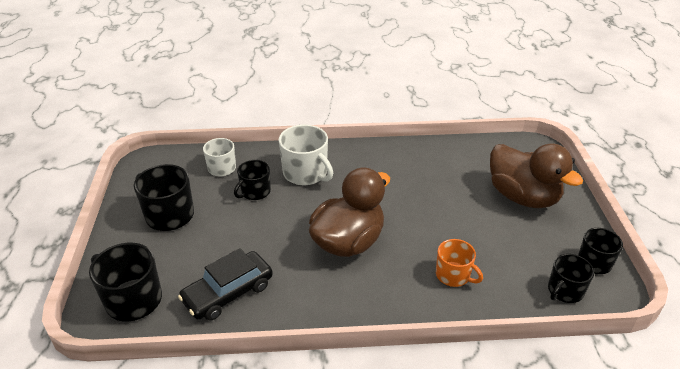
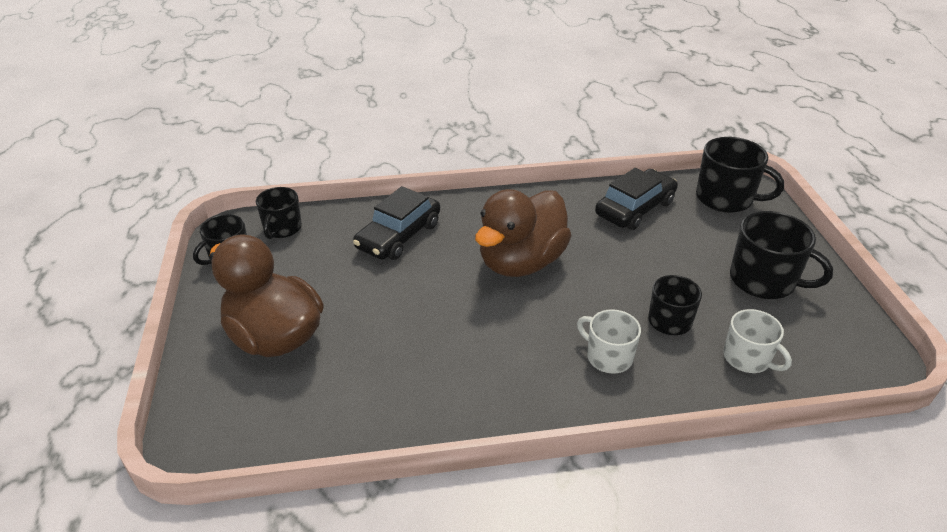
camera: 175 degrees right, 0 degrees up
white mug [278,125,333,185] -> white mug [577,309,641,374], size x0.64
orange mug [436,239,483,287] -> black car [353,186,440,260]
black mug [548,254,594,303] -> black mug turned 150 degrees clockwise [256,187,302,239]

